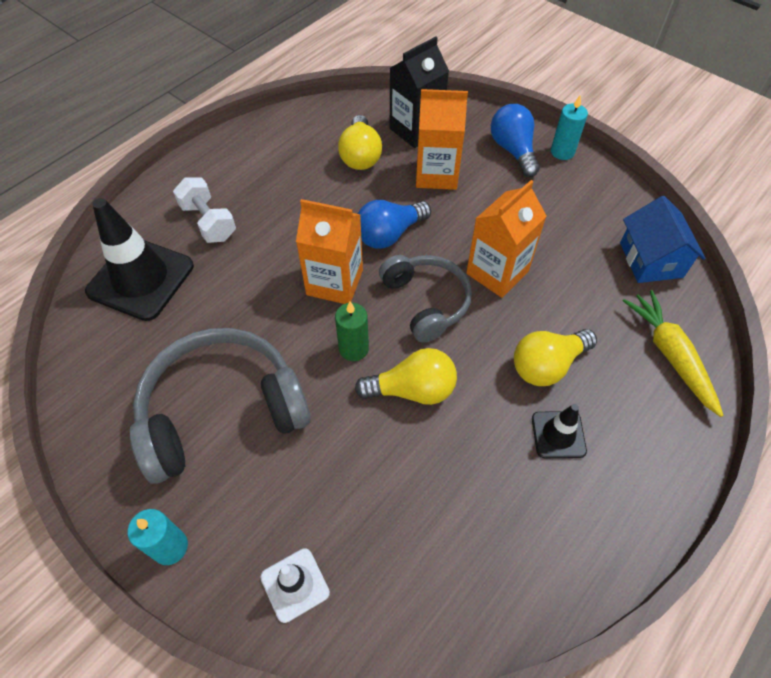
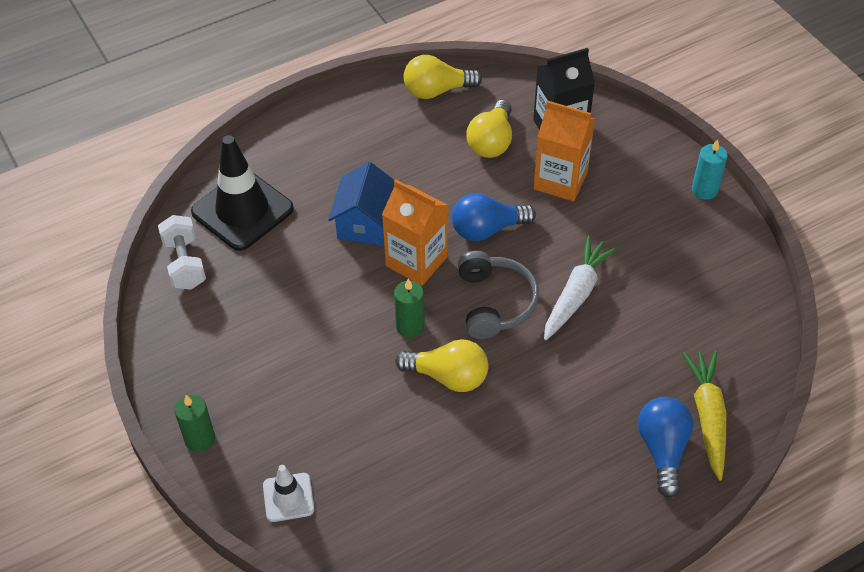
camera: 20 degrees right, 5 degrees down
turquoise candle [128,509,188,565] -> green candle [174,394,215,452]
grey headphones [130,328,311,484] -> none
white dumbbell [173,177,236,243] -> white dumbbell moved to [158,215,206,290]
orange carton [466,180,547,298] -> white carrot [544,236,618,340]
blue light bulb [491,104,540,177] -> blue light bulb moved to [638,397,693,498]
yellow light bulb [514,329,597,386] -> yellow light bulb moved to [404,55,482,99]
black traffic cone [532,404,587,458] -> none
blue house [620,196,706,283] -> blue house moved to [328,162,394,246]

